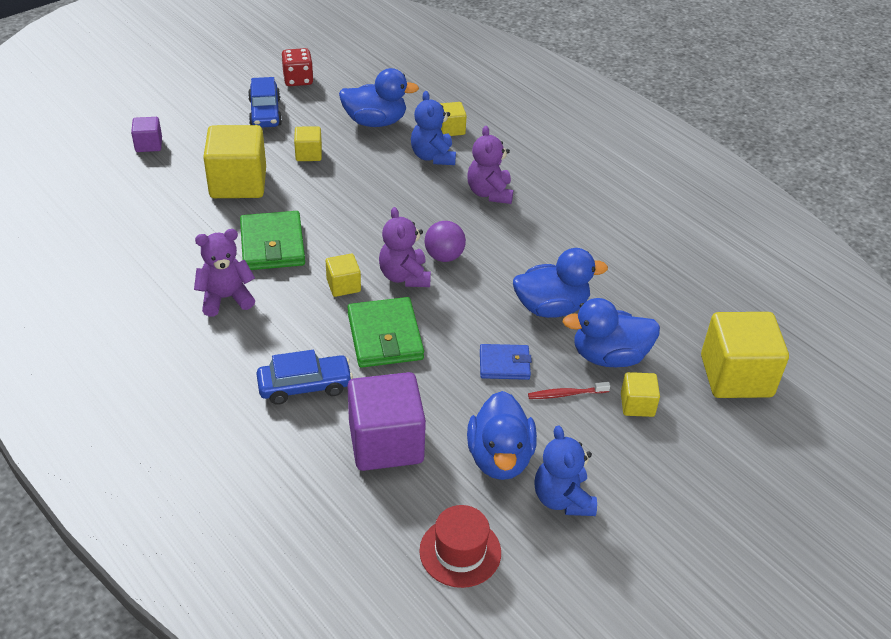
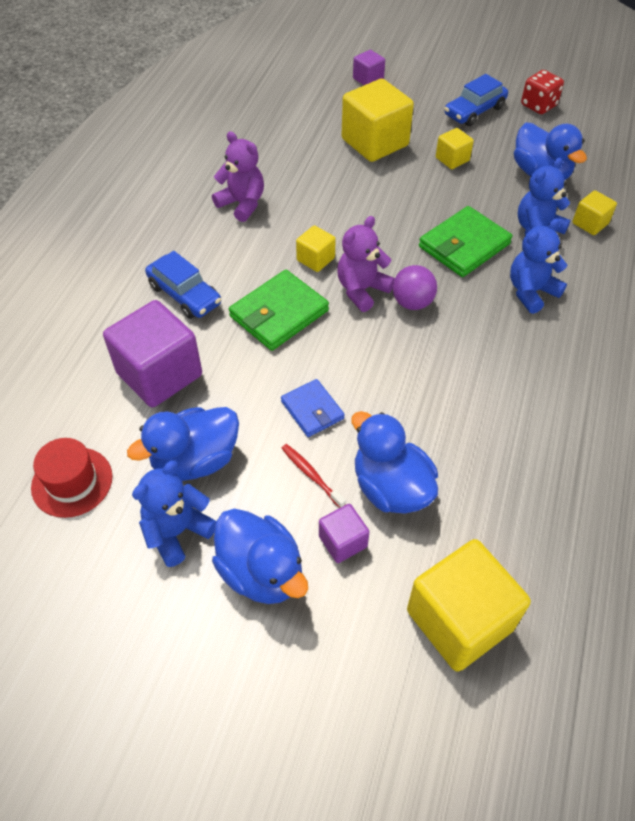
camera: 60 degrees right, 10 degrees up
green wallet [240,211,305,270] -> green wallet moved to [419,206,512,277]
purple teddy bear [467,126,513,204] -> blue teddy bear [510,219,567,314]
blue duck [513,248,608,318] -> blue duck moved to [212,509,308,604]
yellow cube [621,372,660,417] -> purple cube [319,504,369,563]

